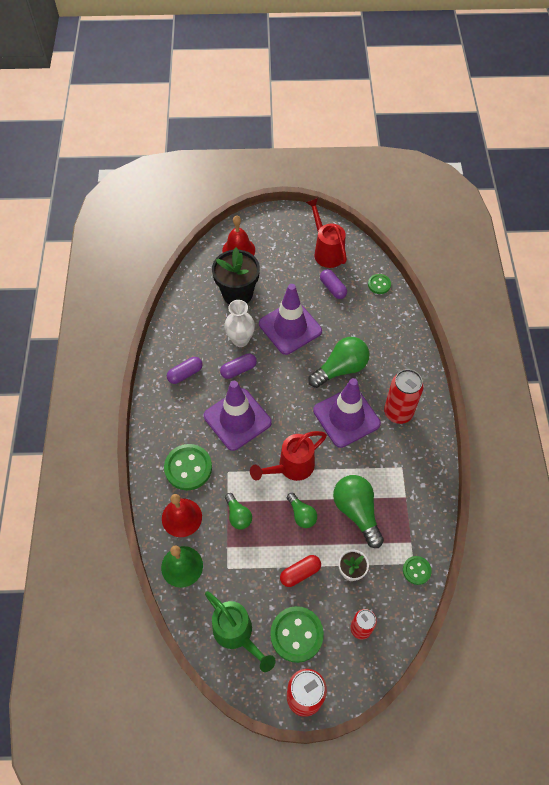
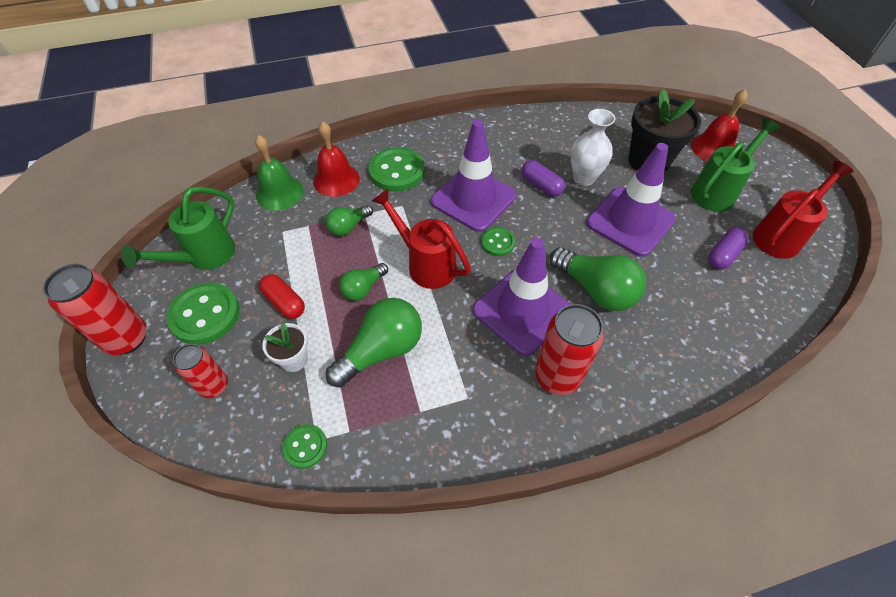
camera: 75 degrees right, 5 degrees down
purple capsule [167,357,203,384] -> none
green button [368,274,391,294] -> green button moved to [481,227,515,256]
none -> green watering can [691,118,780,212]

